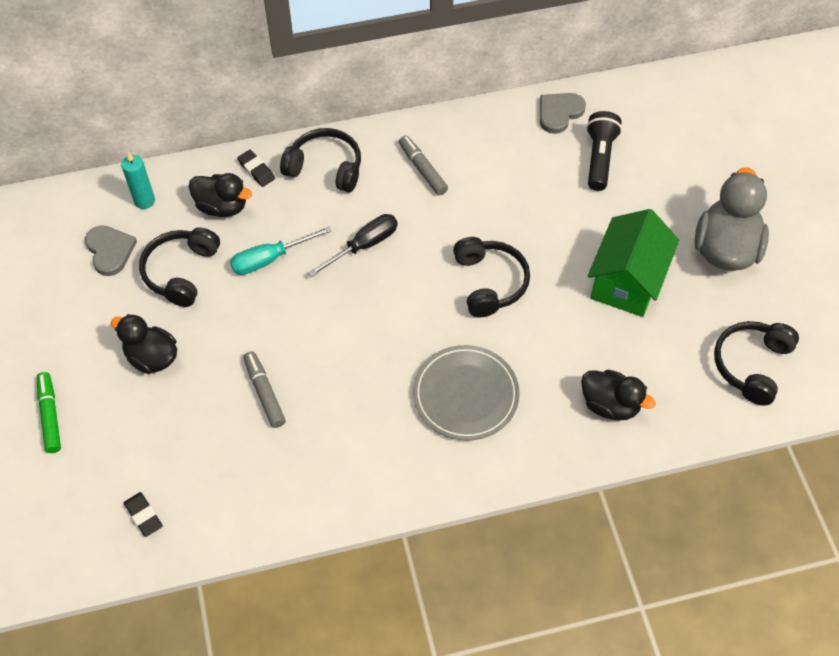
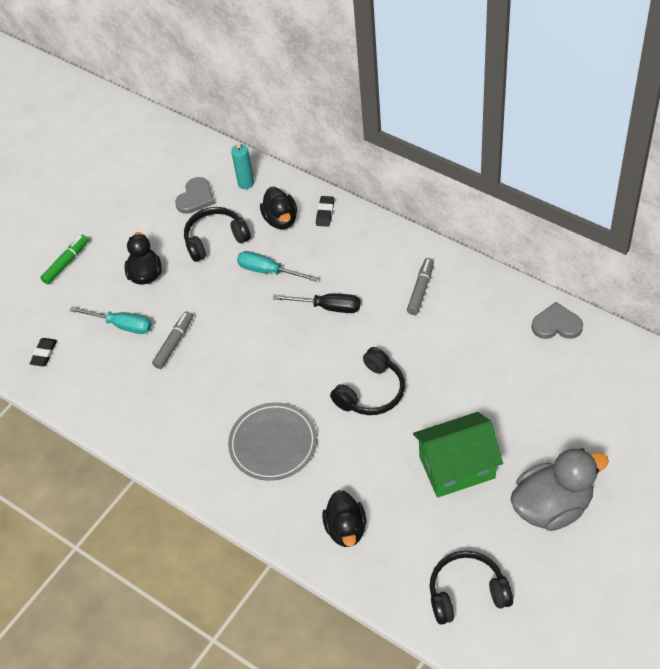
camera: 55 degrees right, 5 degrees down
black headphones [280,128,361,192] -> none
black flashlight [586,111,622,191] -> none
none -> turquoise screwdriver [69,307,152,334]

